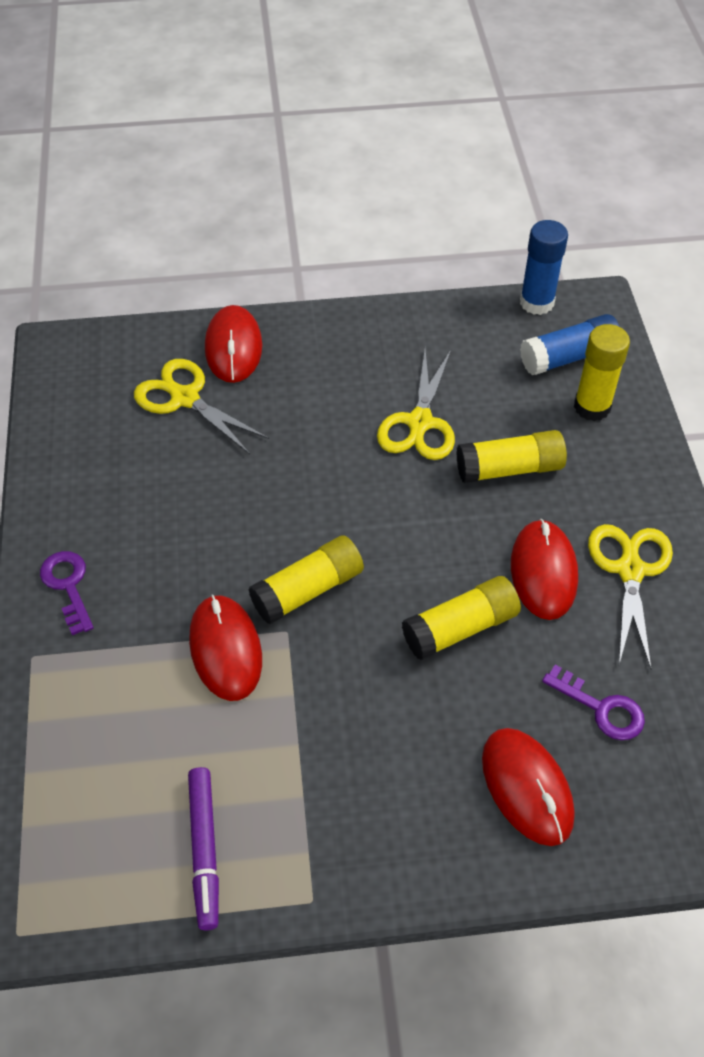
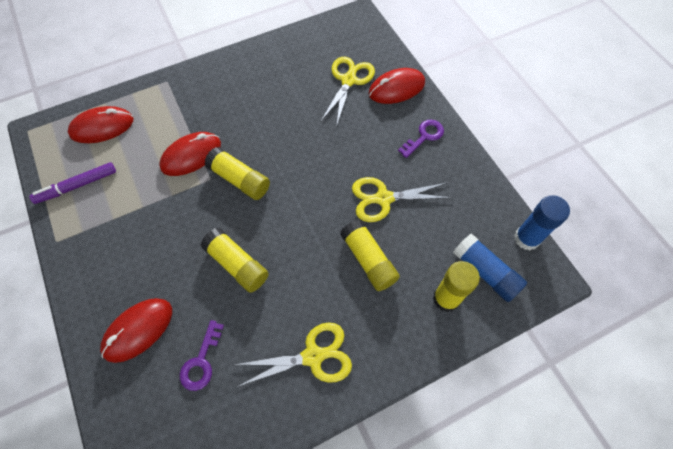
camera: 70 degrees right, 10 degrees up
purple key [40,551,94,635] -> purple key moved to [398,120,444,158]
red mouse [511,519,578,620] -> red mouse moved to [68,106,134,143]

